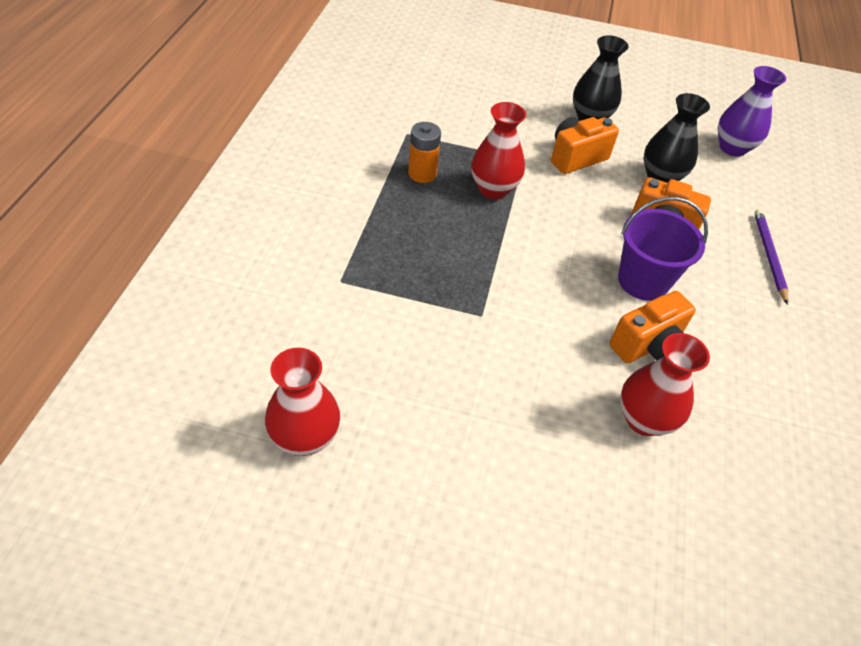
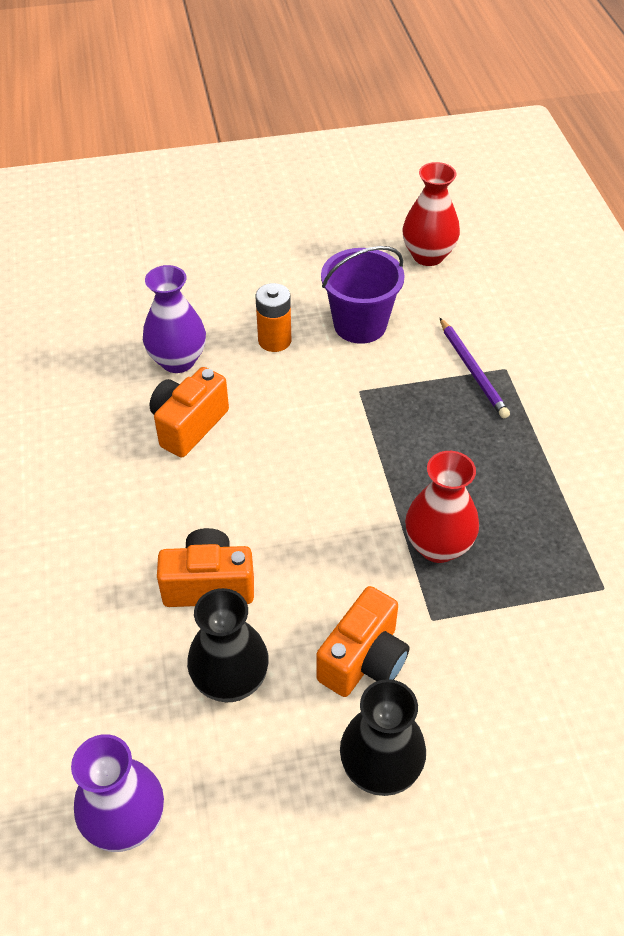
camera: 160 degrees right, 0 degrees up
orange battery [408,122,441,183] -> orange battery moved to [256,283,291,352]
purple bucket [618,197,708,301] -> purple bucket moved to [321,246,405,344]
red vase [620,333,710,436] -> purple vase [143,265,206,373]
purple pencil [754,209,788,305] -> purple pencil moved to [440,318,510,418]

